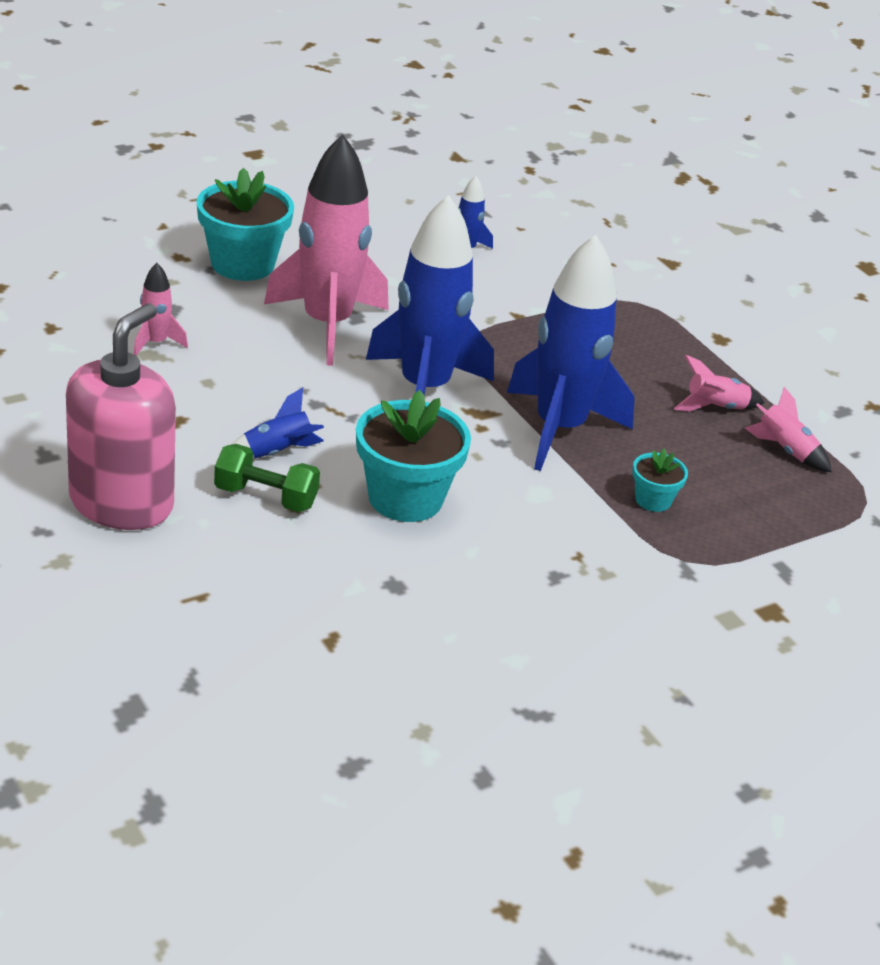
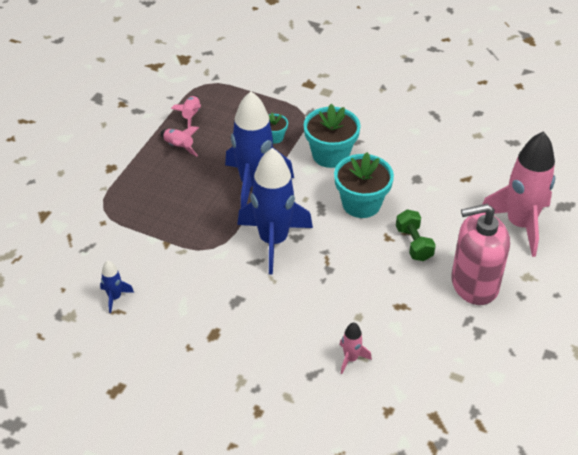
camera: 120 degrees left, 10 degrees up
turquoise flower pot [197,168,294,281] -> turquoise flower pot moved to [304,104,361,168]
blue rocket [231,388,324,459] -> none
pink rocket [264,134,389,366] -> pink rocket moved to [482,131,555,257]

